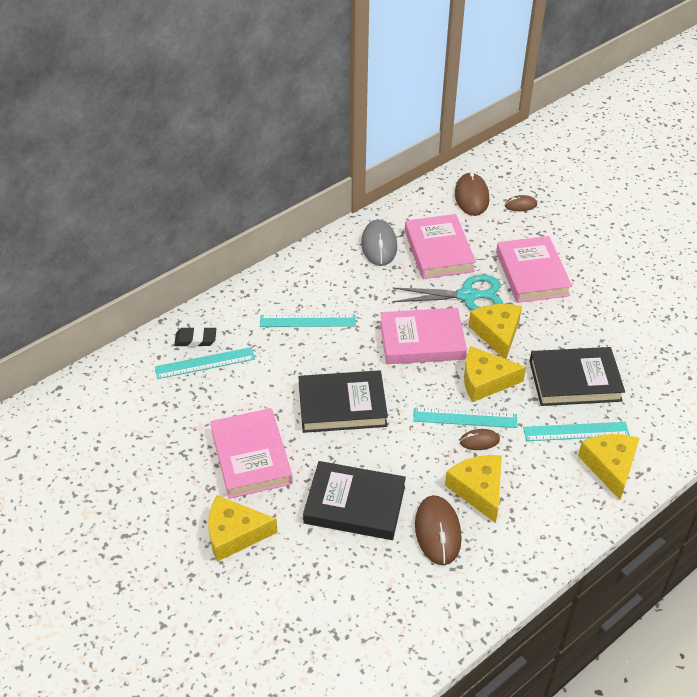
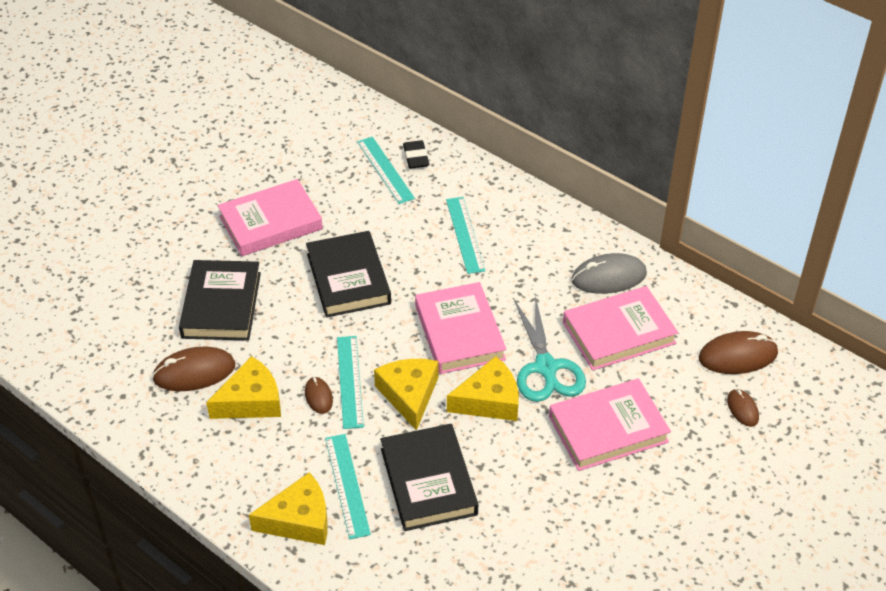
camera: 80 degrees right, 0 degrees up
yellow cheese [208,495,278,562] -> none

